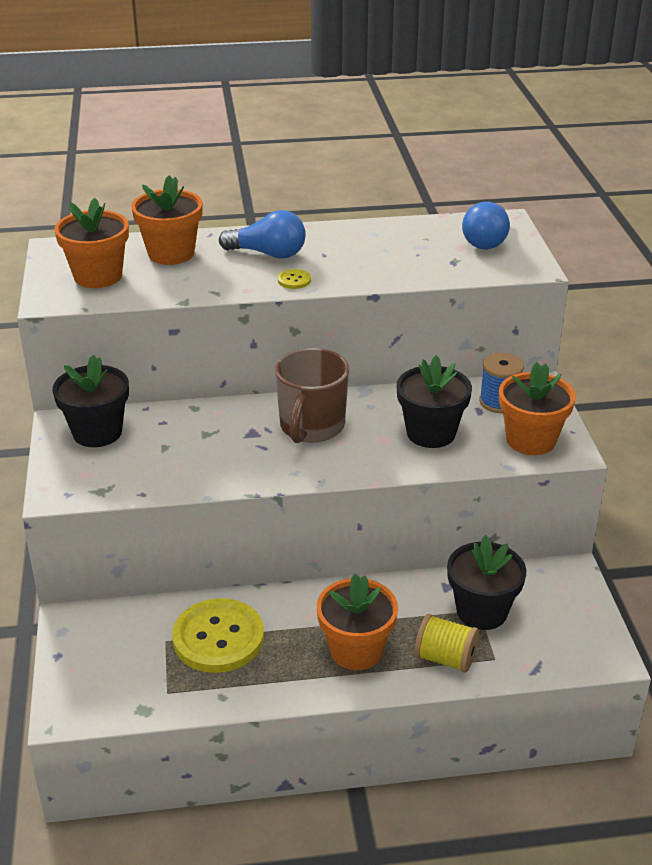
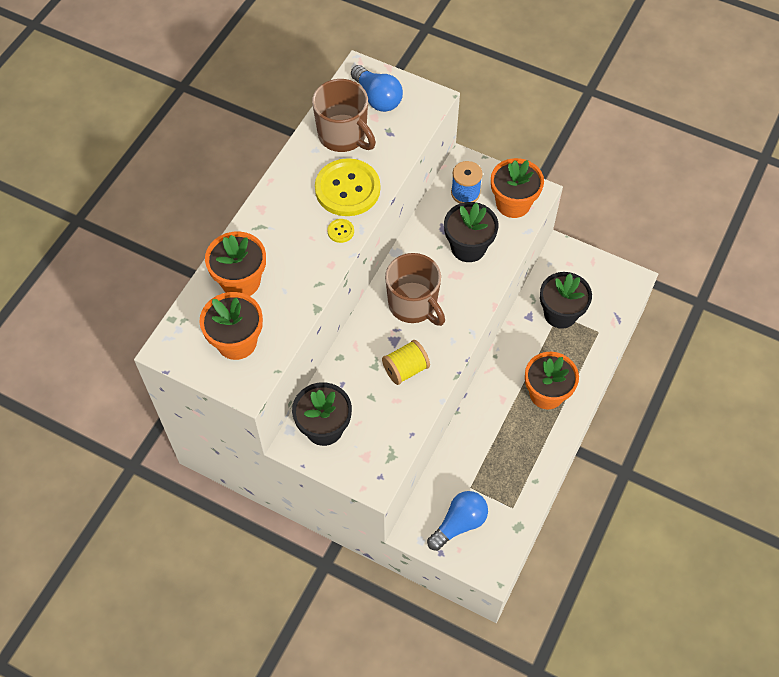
camera: 55 degrees left, 25 degrees up
yellow button [172,598,264,673] -> yellow button moved to [315,158,380,216]
blue light bulb [219,210,306,259] -> blue light bulb moved to [427,491,488,551]
yellow spool [414,614,479,673] -> yellow spool moved to [382,340,430,385]
none -> brown mug [312,79,376,152]

